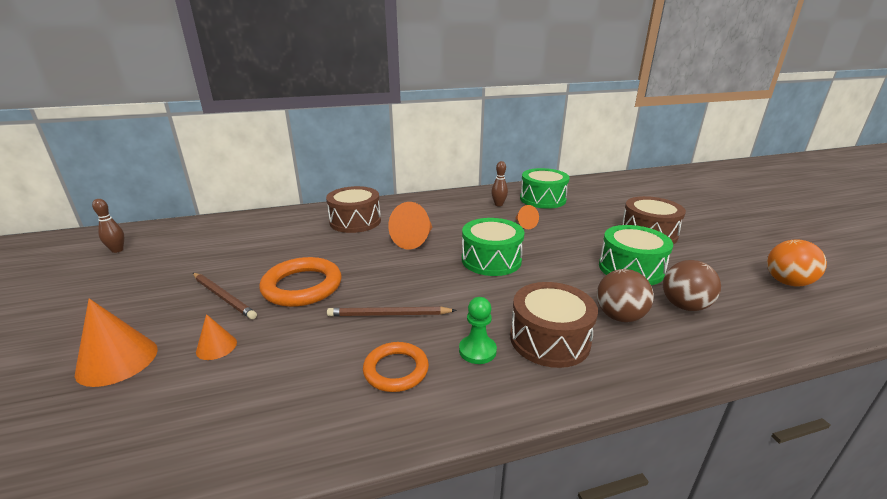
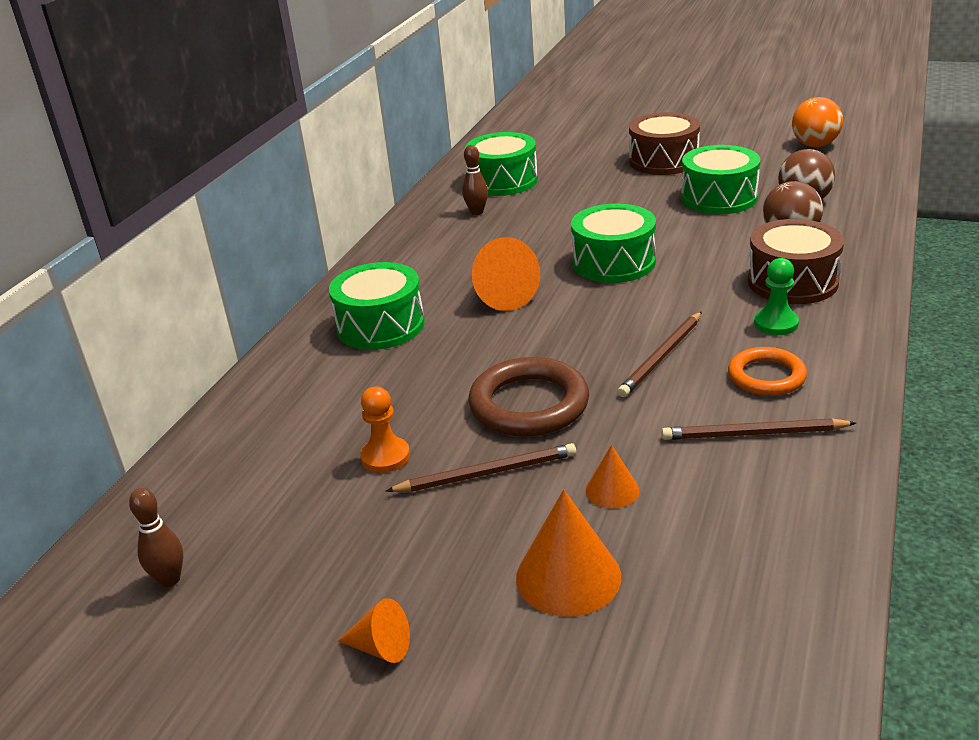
camera: 50 degrees left, 5 degrees up
orange ring [259,257,342,307] -> brown ring [469,357,589,437]
brown drum [326,186,381,233] -> green drum [329,262,425,350]
orange cone [516,205,539,229] -> orange cone moved to [338,598,410,663]
none -> orange pawn [360,386,410,473]
none -> brown pencil [661,418,856,440]

